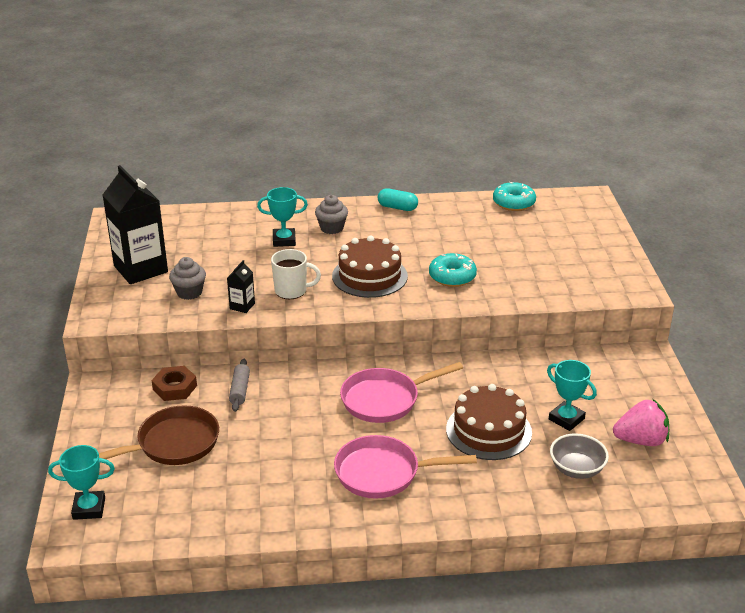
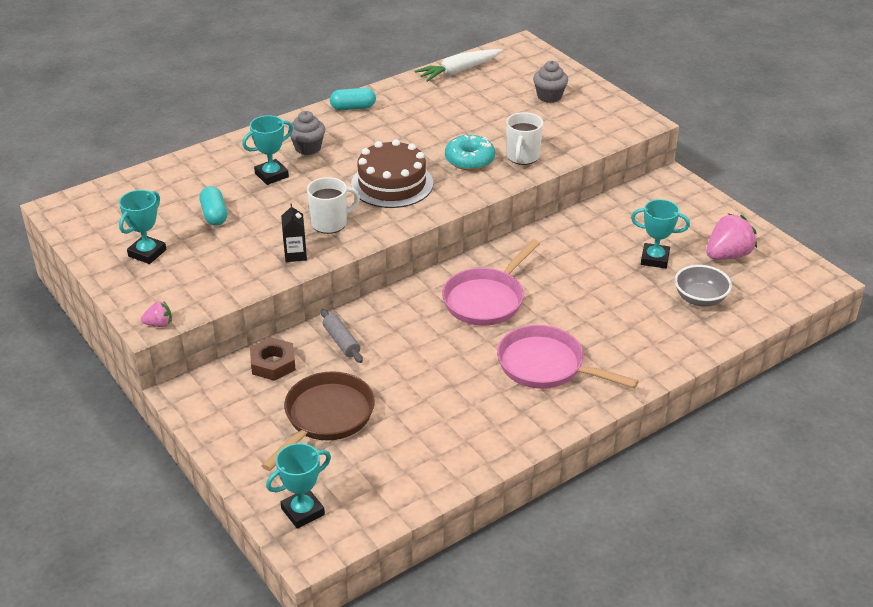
camera: 30 degrees left, 5 degrees up
black carton [103,165,168,284] -> turquoise trophy [119,190,166,264]
grey cupcake [169,257,206,300] -> grey cupcake moved to [533,61,568,103]
pink pan [334,435,477,499] -> pink pan turned 60 degrees clockwise [497,325,639,389]
brown cake [446,384,532,460] -> none
turquoise donut [493,182,536,211] -> white carrot [415,49,502,82]
none -> pink strawberry [141,302,172,327]
none -> turquoise capsule [199,186,227,226]
none -> white mug [506,112,543,165]

